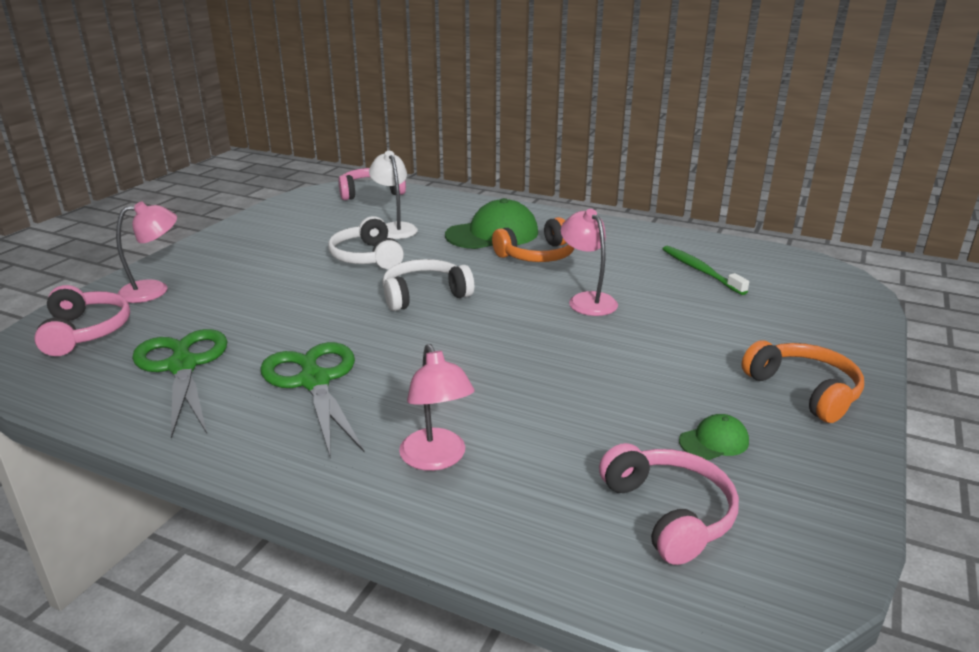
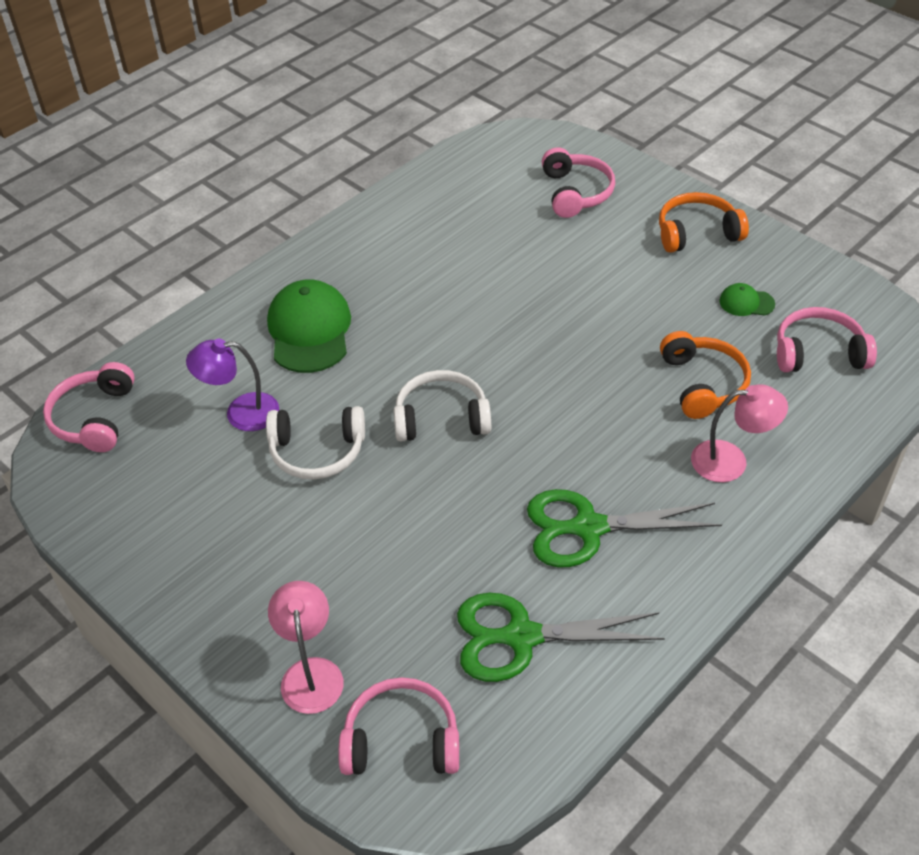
camera: 70 degrees left, 20 degrees up
white lamp [369,151,418,239] -> purple lamp [186,339,279,431]
white headphones [382,259,474,311] -> white headphones turned 90 degrees clockwise [394,370,491,441]
orange headphones [492,217,574,262] -> orange headphones moved to [660,331,751,419]
pink lamp [561,209,618,316] -> none
green toothbrush [663,246,749,295] -> none
green cap [679,414,749,460] -> green cap turned 75 degrees counterclockwise [719,283,775,316]
none -> pink headphones [542,147,615,218]

